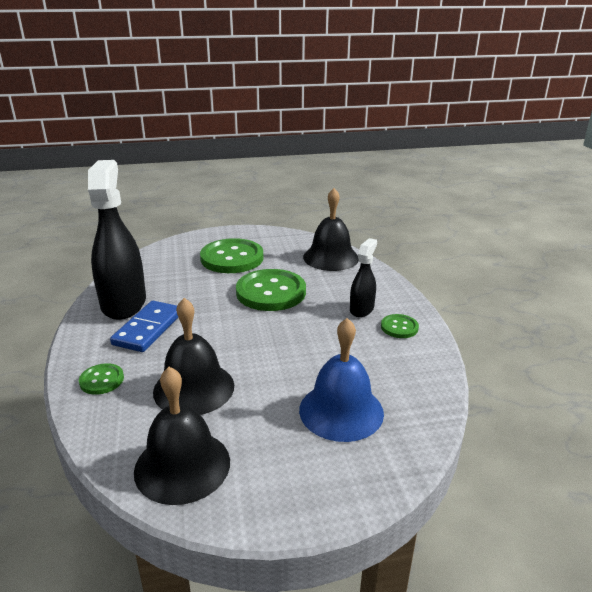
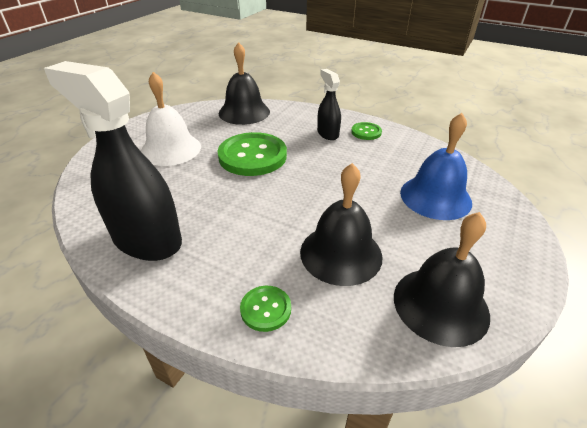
camera: 50 degrees left, 10 degrees up
blue domino [110,301,178,352] -> none
green button [200,238,263,273] -> white bell [141,72,201,166]

